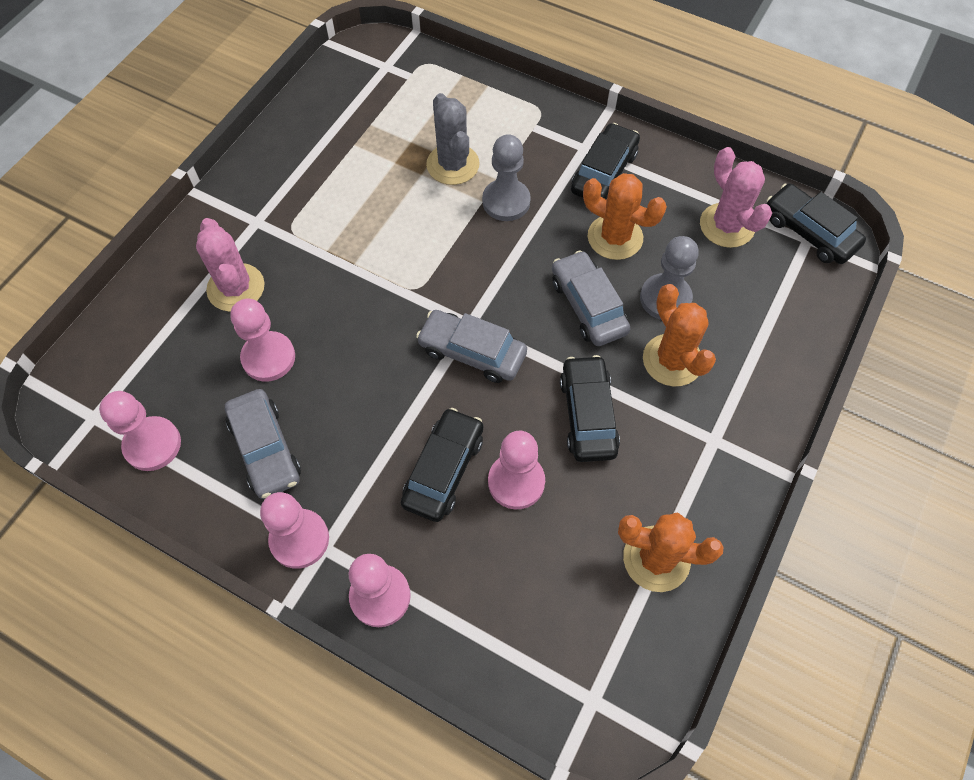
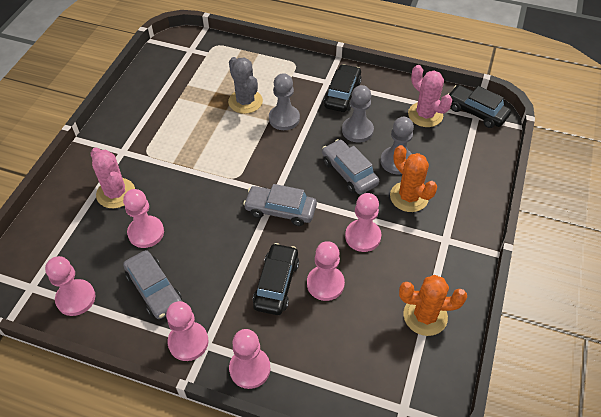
camera: 10 degrees left, 10 degrees down
black car [560,355,620,462] -> pink pawn [345,193,381,252]
orange cactus [583,173,667,260] -> grey pawn [342,85,374,143]

